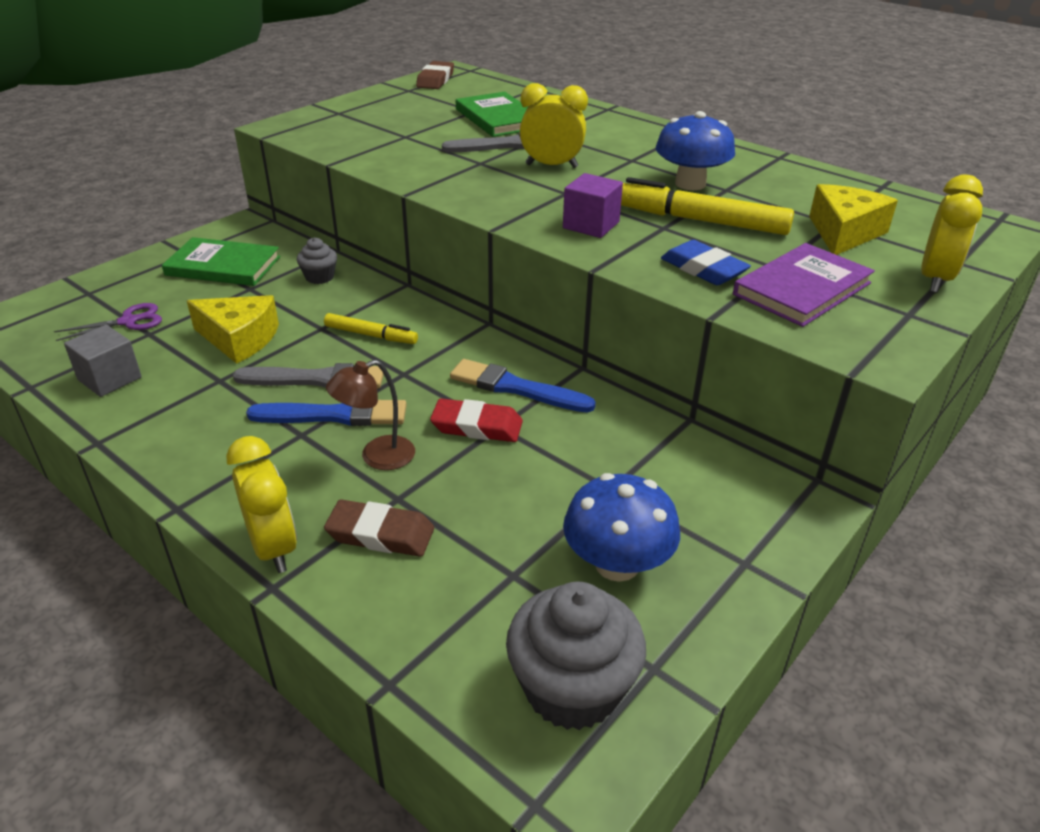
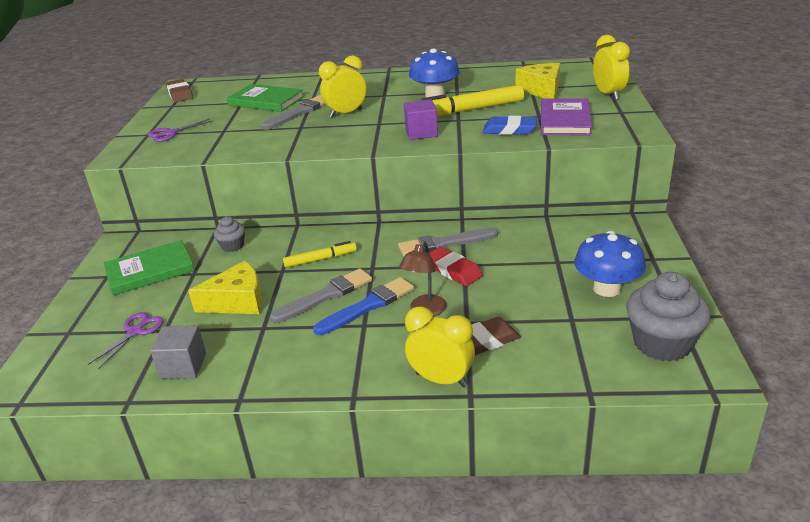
camera: 35 degrees left, 5 degrees down
red eraser [430,398,523,442] -> red eraser turned 75 degrees clockwise [429,247,483,286]
blue brush [450,359,596,413] -> grey brush [398,228,498,256]
none -> purple scissors [148,119,212,142]

